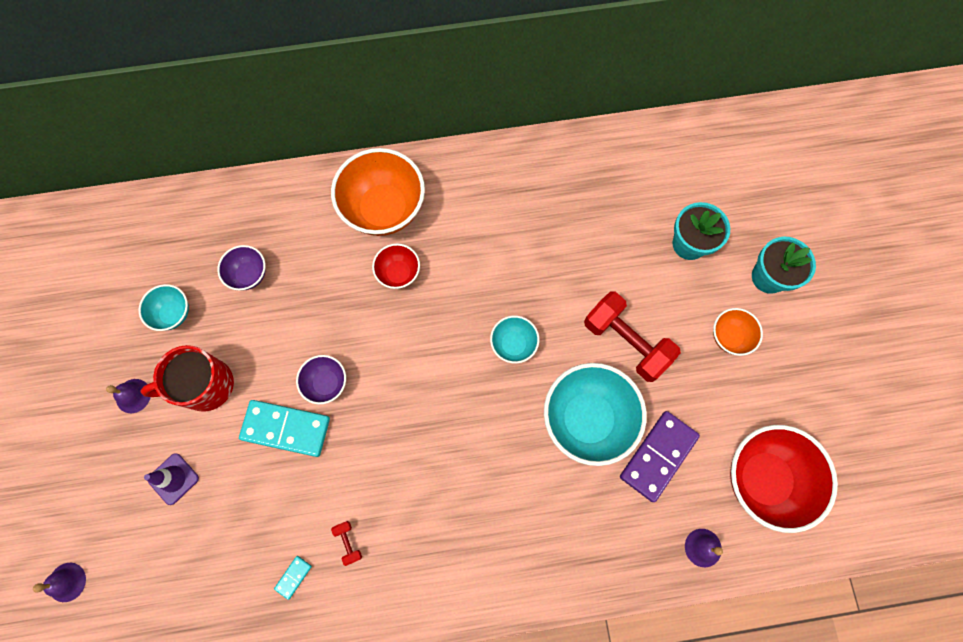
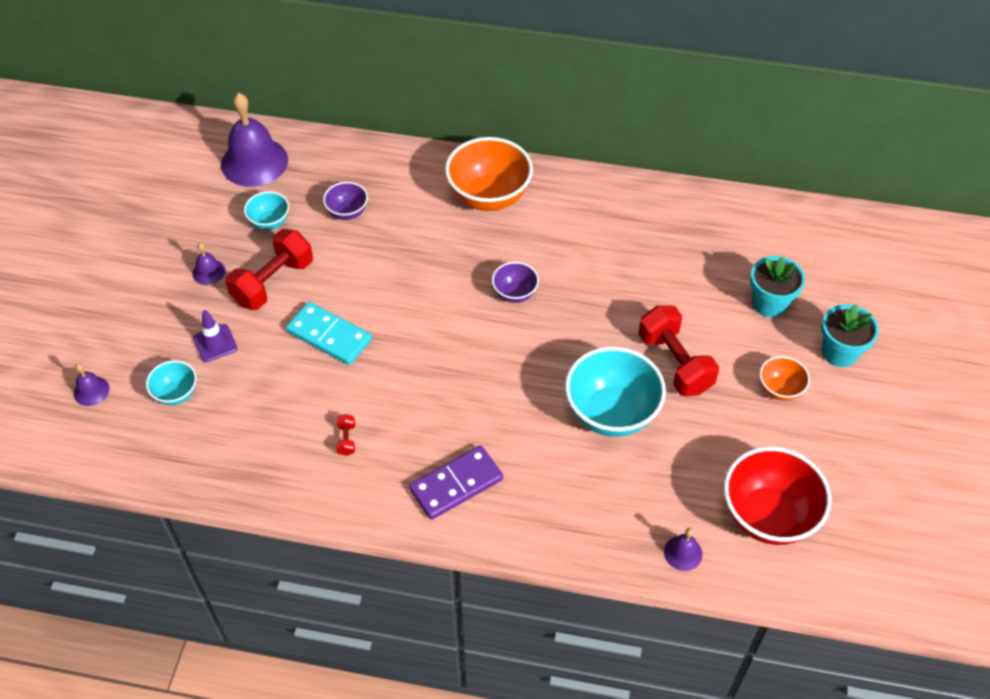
camera: 20 degrees right, 20 degrees down
red mug [141,345,234,412] -> red dumbbell [225,229,313,310]
turquoise domino [274,556,312,600] -> none
purple bowl [296,355,346,404] -> purple bowl moved to [492,262,539,303]
red bowl [372,244,420,289] -> none
turquoise bowl [490,316,539,363] -> turquoise bowl moved to [146,360,197,405]
purple domino [620,411,700,502] -> purple domino moved to [409,445,503,520]
none -> purple bell [221,93,288,187]

